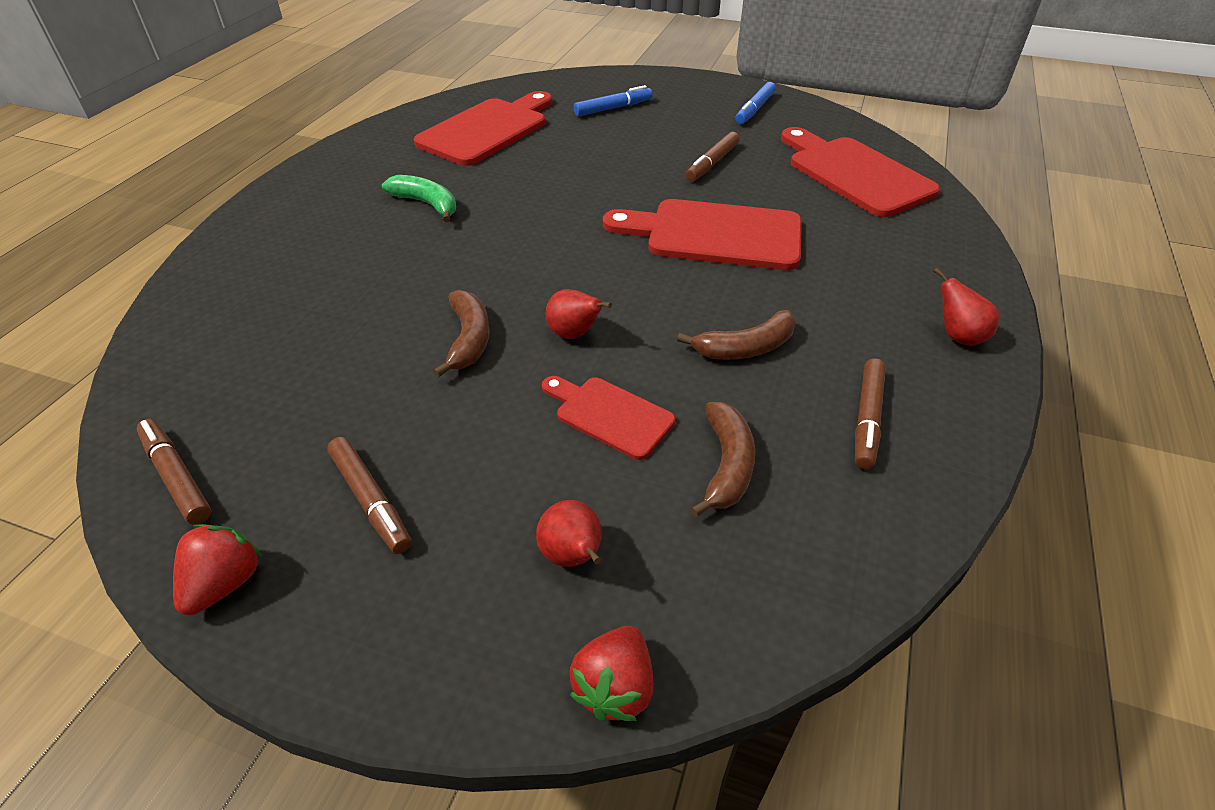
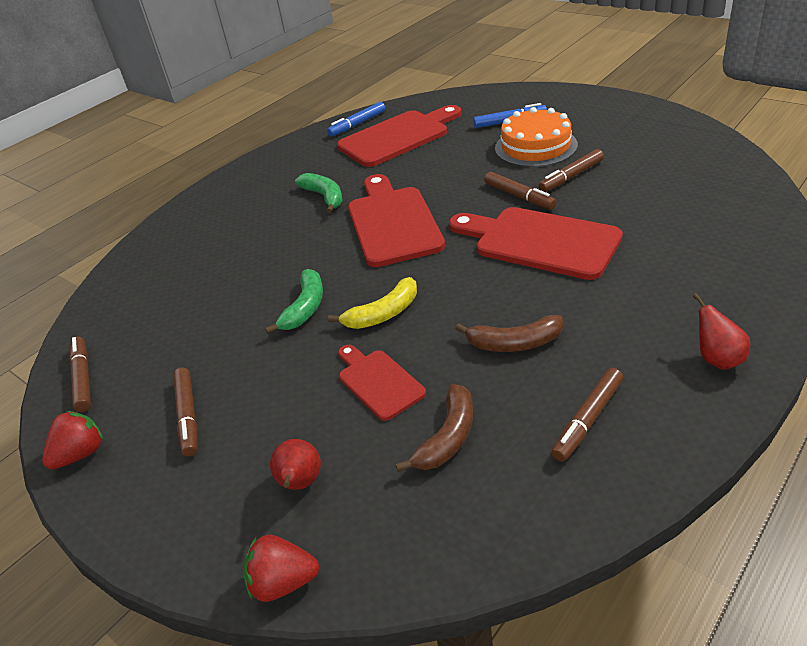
camera: 25 degrees right, 5 degrees down
brown banana [433,290,490,378] -> green banana [265,269,323,334]
red pear [546,289,612,339] -> yellow banana [328,277,417,329]
red strawberry [570,626,653,721] -> red strawberry turned 45 degrees clockwise [243,535,319,602]
blue marker [735,82,776,124] -> blue marker moved to [327,102,385,136]
red cutting board [781,127,940,217] -> red cutting board moved to [348,174,445,267]
none -> brown marker [484,172,557,209]
none -> orange cake [495,107,578,167]

